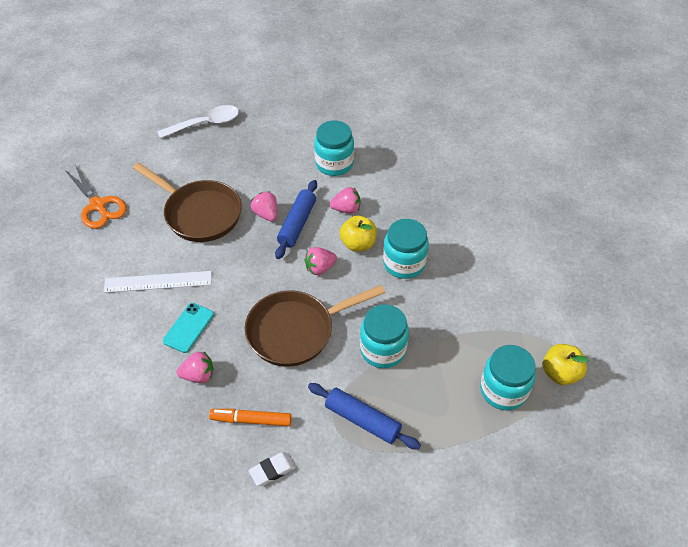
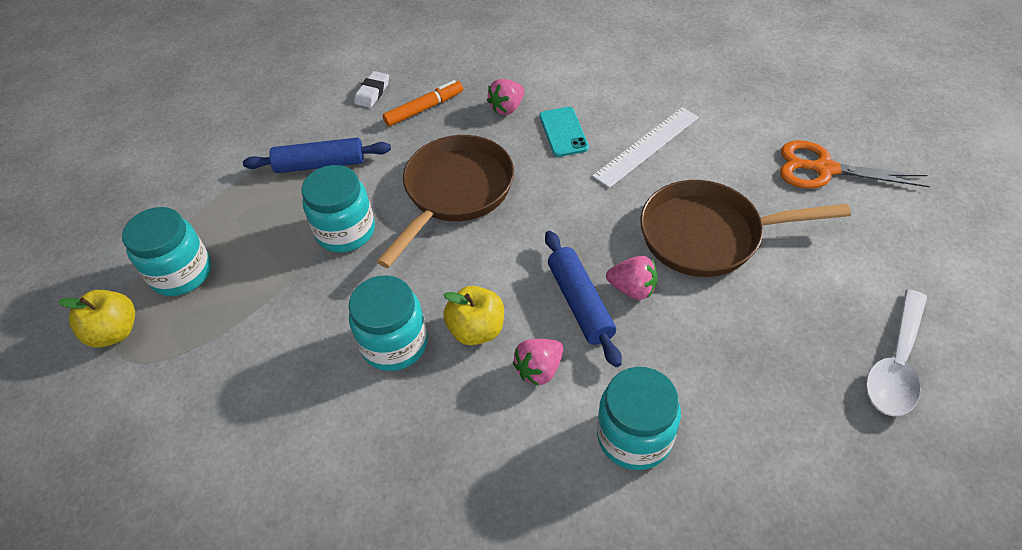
camera: 145 degrees right, 0 degrees up
pink strawberry [304,247,337,275] -> none

